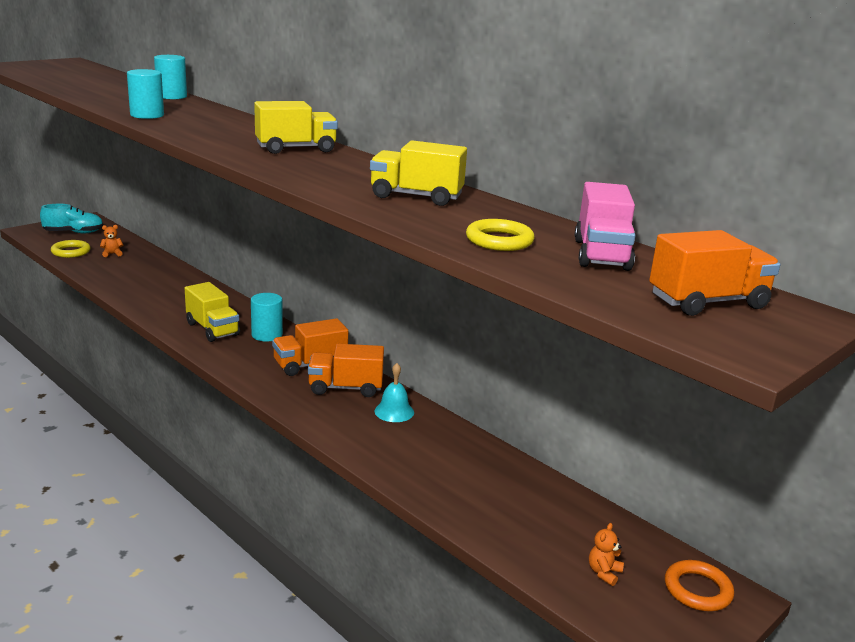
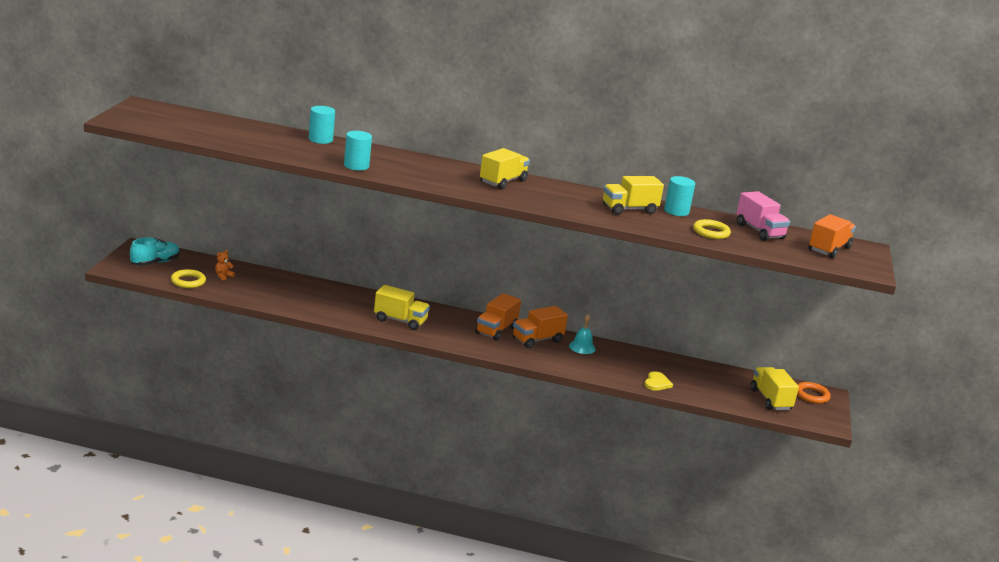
camera: 35 degrees left, 0 degrees up
turquoise cylinder [251,293,283,342] -> turquoise cylinder moved to [664,176,695,216]
orange teddy bear [589,523,624,586] -> yellow truck [751,367,799,410]
none -> yellow heart [644,371,673,391]

